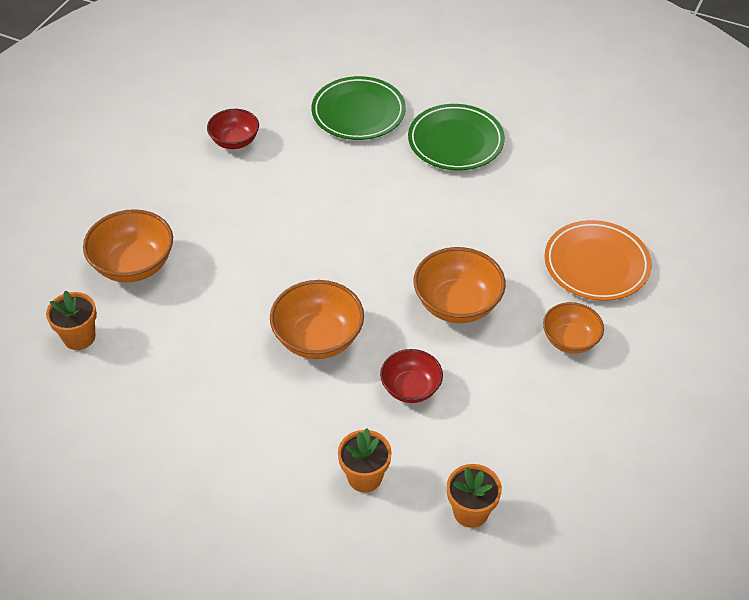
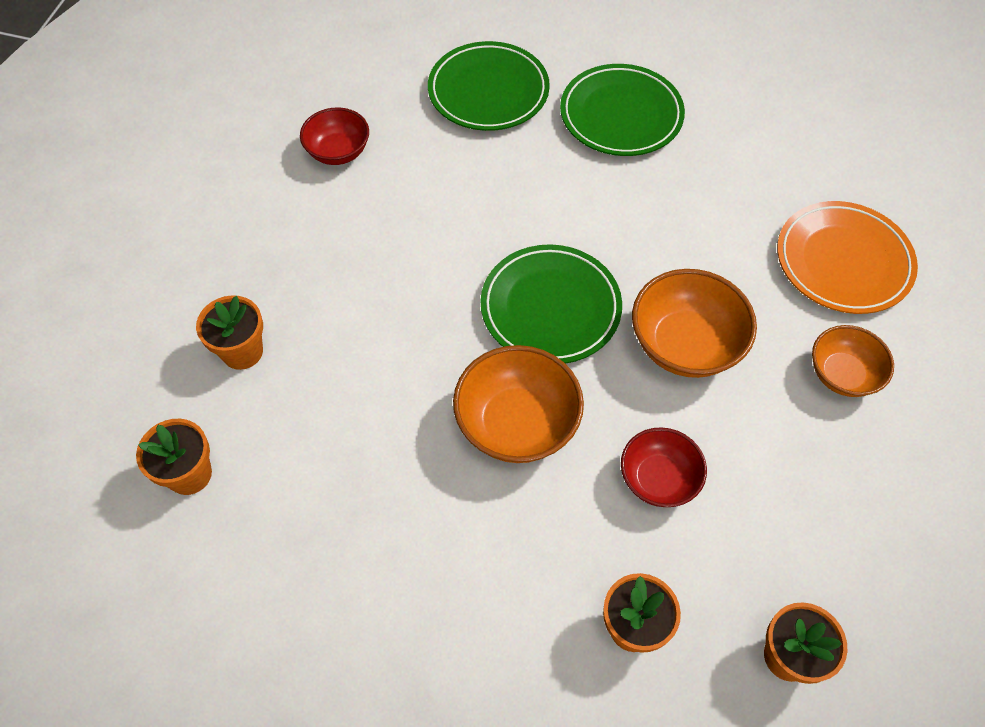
camera: 10 degrees left, 10 degrees up
orange bowl [83,209,173,282] -> orange flower pot [196,295,263,370]
none -> green plate [481,244,622,364]

